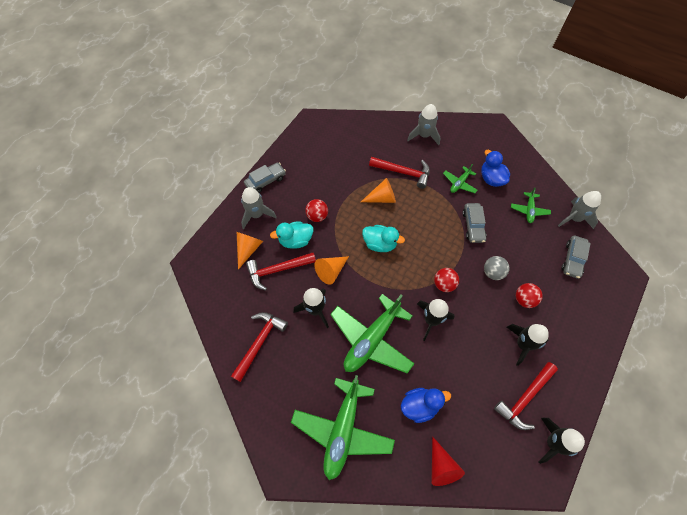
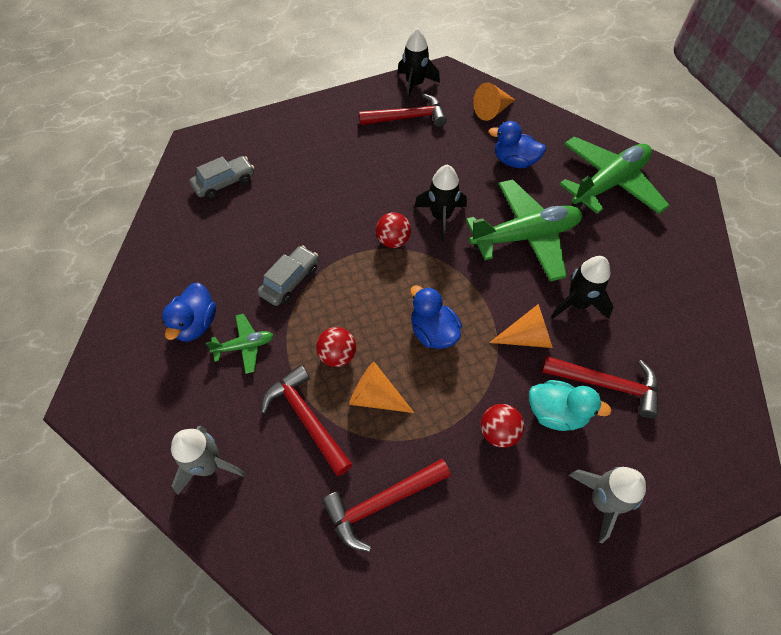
camera: 145 degrees left, 5 degrees down
red hammer [231,312,288,382] -> red hammer moved to [322,459,451,552]
orange cone [237,232,263,270] -> orange cone moved to [473,82,515,121]
grey car [244,162,286,193] -> none
turquoise duck [362,225,405,252] -> blue duck [410,285,462,349]
red cone [431,436,465,486] -> none
grey ball [484,256,510,280] -> none
black rocket [507,324,549,366] -> none
green plane [511,187,551,223] -> none
red ball [516,283,543,308] -> red ball moved to [316,327,356,367]
grey rocket [558,191,601,229] -> none

